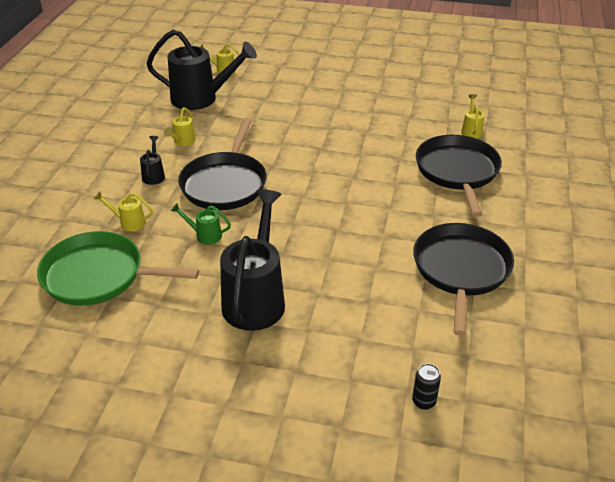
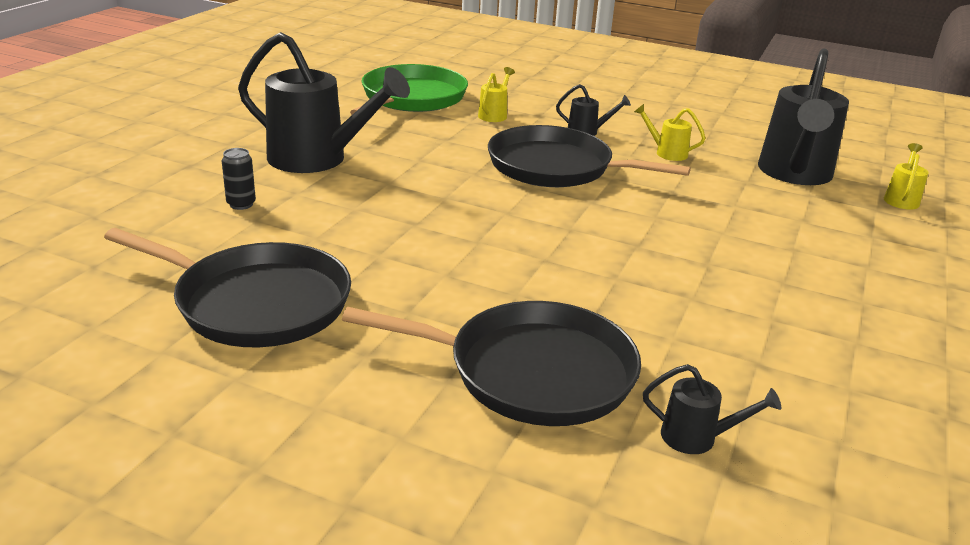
camera: 100 degrees right, 10 degrees down
green watering can [171,204,231,245] -> none
black can [412,363,441,410] -> black can moved to [222,148,256,210]
yellow watering can [461,94,484,139] -> black watering can [643,364,781,454]

